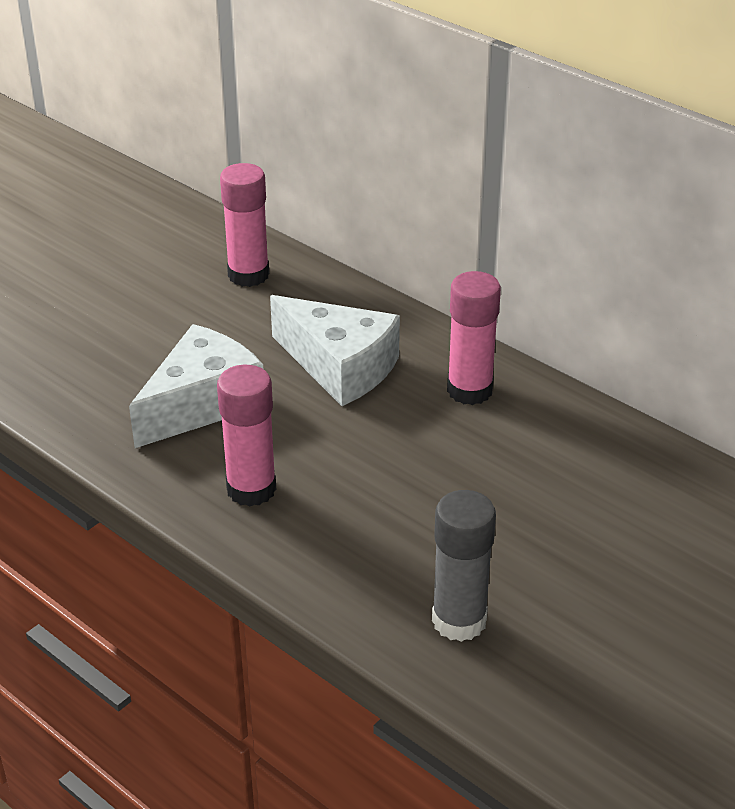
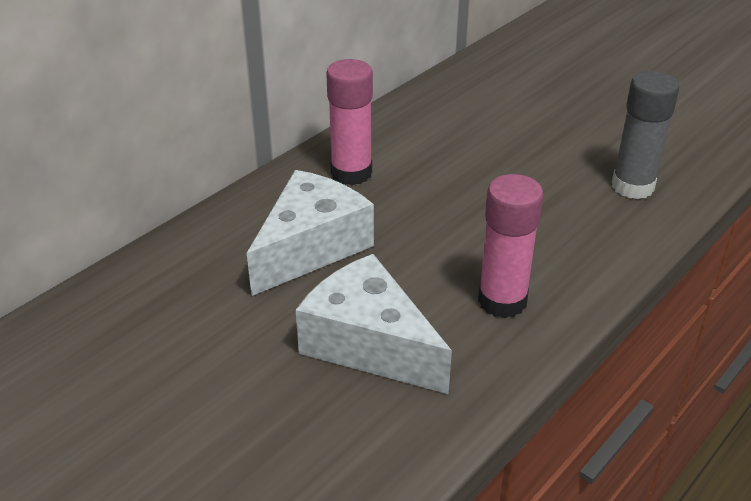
camera: 90 degrees left, 0 degrees up
pink glue stick [220,163,269,287] -> none

